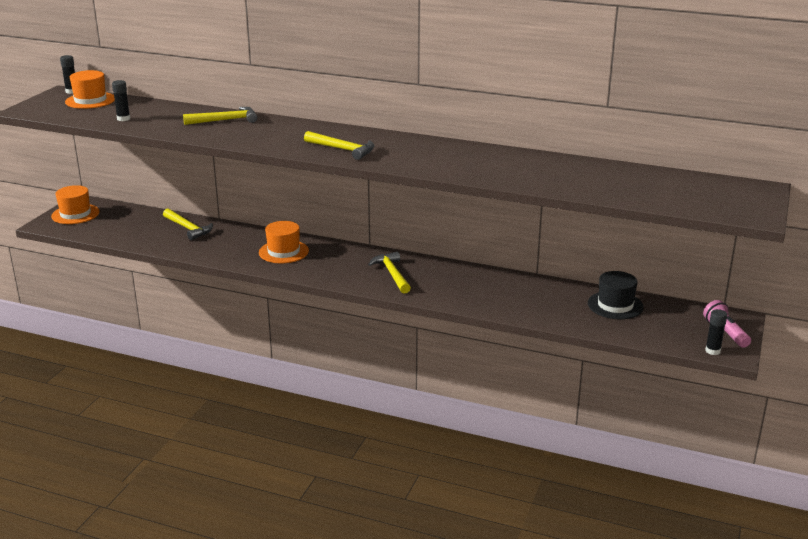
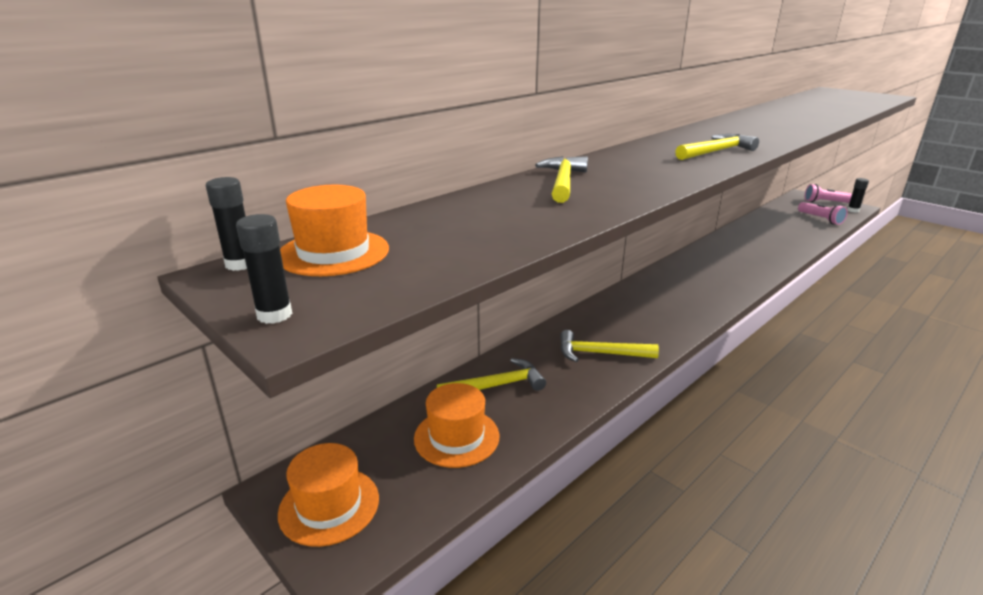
camera: 65 degrees left, 0 degrees up
black glue stick [112,80,130,121] -> black glue stick moved to [236,214,292,324]
orange hat [259,221,309,263] -> orange hat moved to [414,383,499,468]
yellow hammer [368,251,411,294] -> yellow hammer moved to [560,330,659,362]
black hat [588,271,644,319] -> none
none -> pink flashlight [798,202,848,225]

